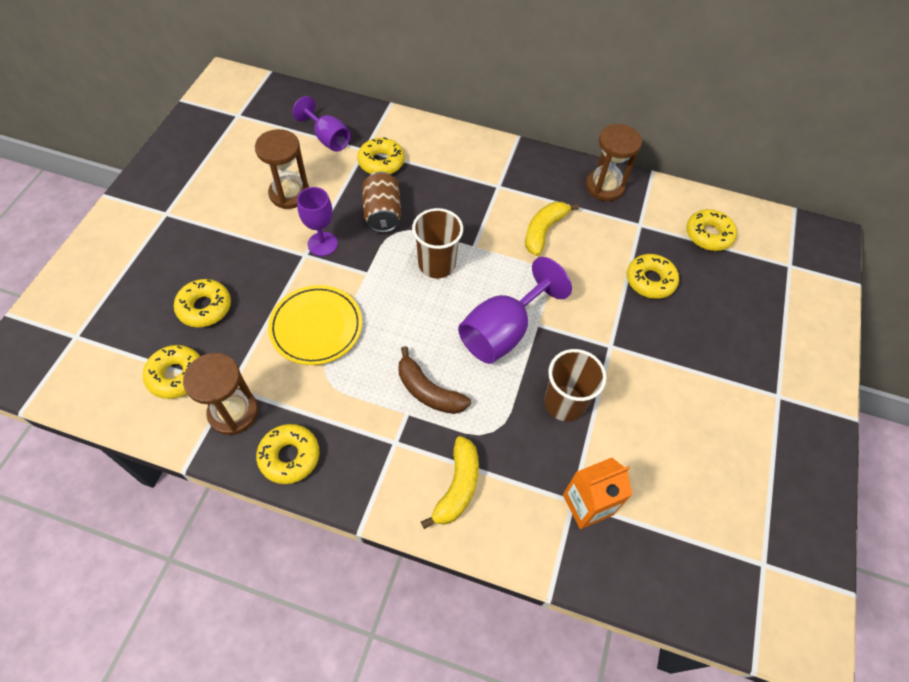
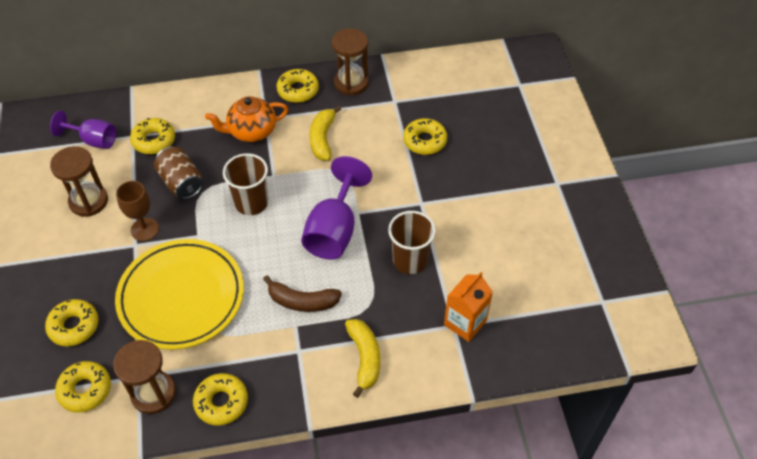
camera: 25 degrees left, 5 degrees down
yellow plate [268,285,362,365] -> yellow plate [115,239,244,350], size x1.50
purple goblet [297,187,338,256] -> brown goblet [116,181,159,241]
yellow donut [686,209,737,251] -> yellow donut moved to [276,69,319,103]
none -> orange teapot [205,96,289,142]

